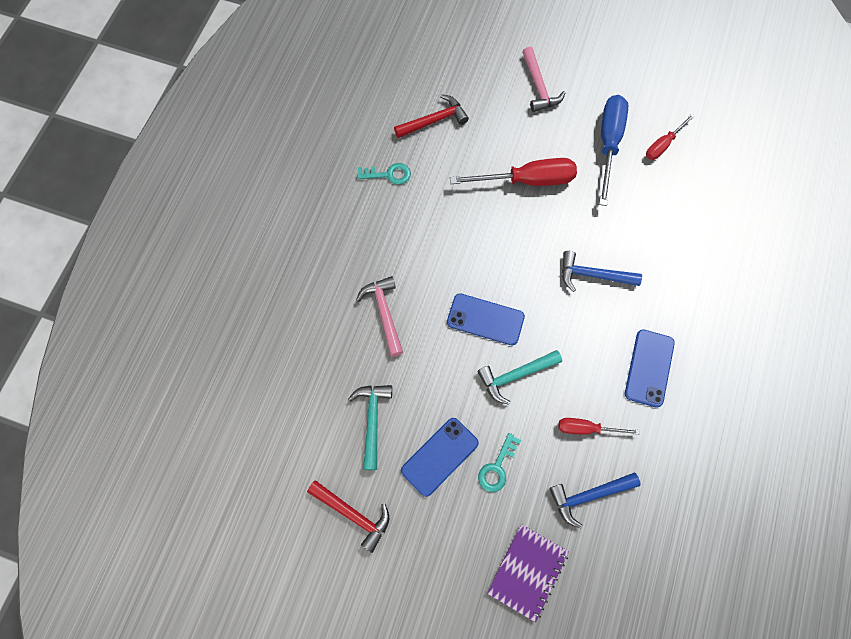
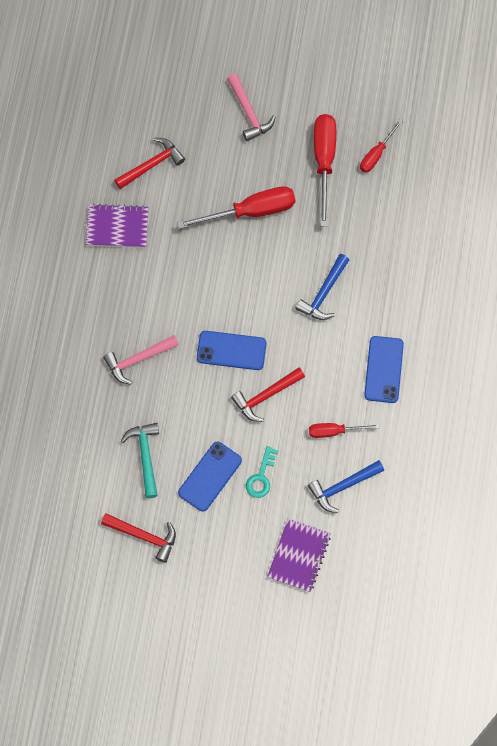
camera: 10 degrees left, 0 degrees up
pink hammer [356,276,403,357] -> pink hammer turned 90 degrees counterclockwise [103,335,179,385]
turquoise key [357,163,411,185] -> purple notebook [86,204,149,248]
turquoise hammer [477,350,562,405] -> red hammer [231,368,305,422]
blue hammer [562,251,642,292] -> blue hammer turned 60 degrees counterclockwise [295,254,349,320]
blue screwdriver [599,95,628,206] -> red screwdriver [314,114,336,227]

